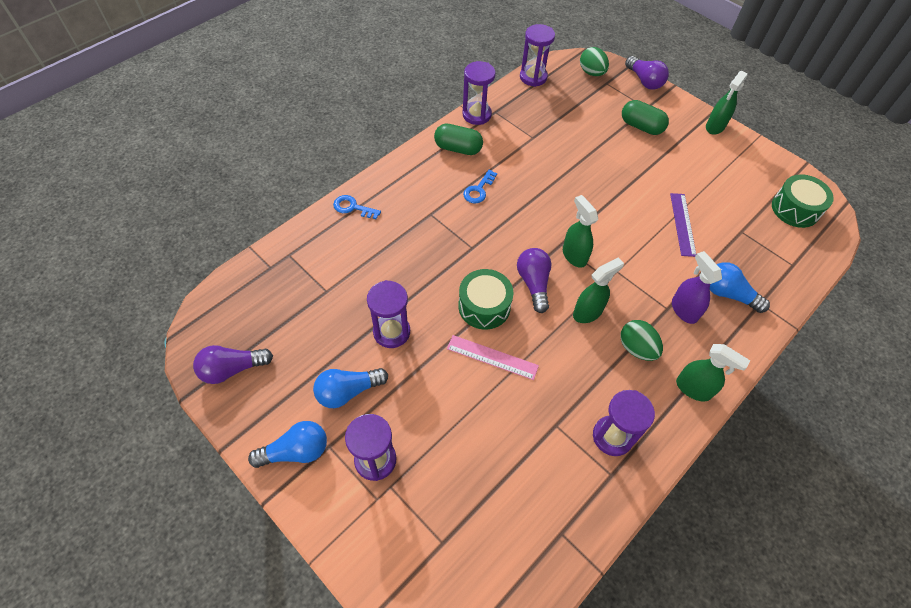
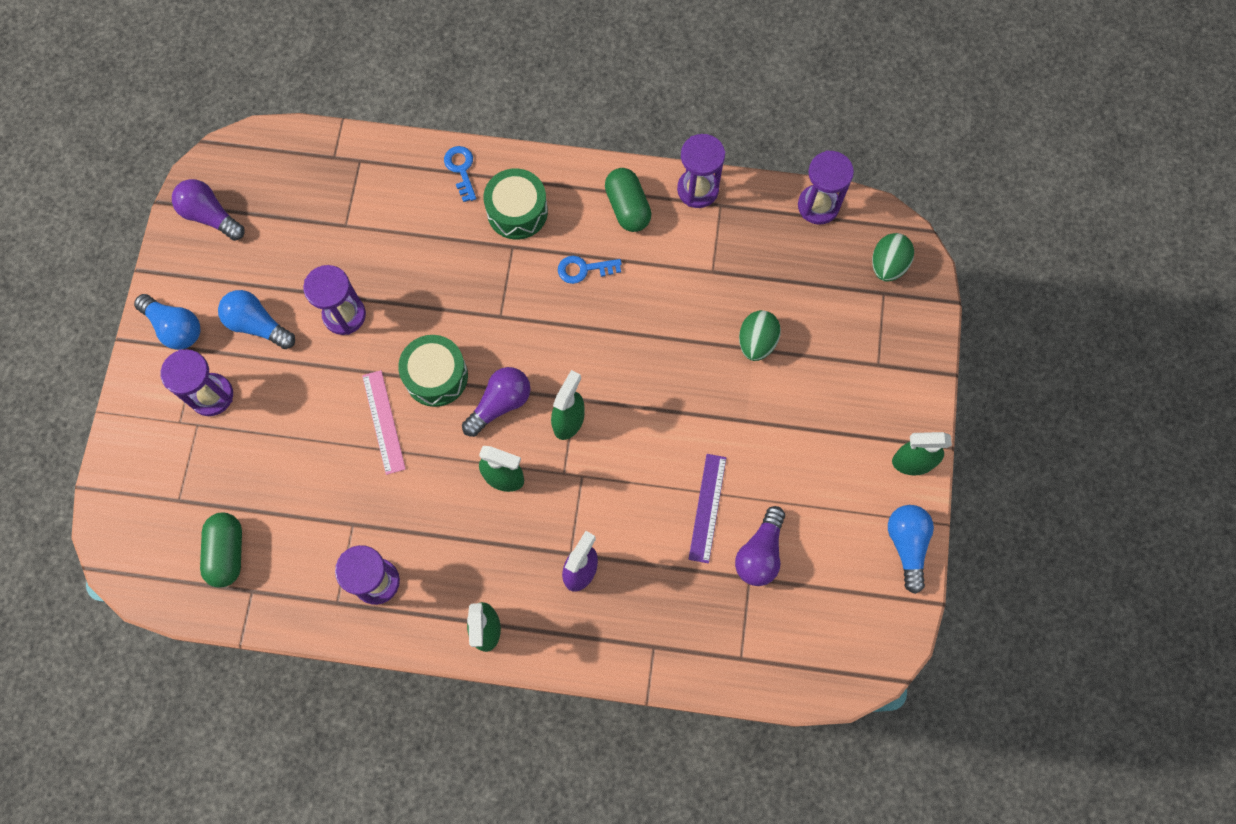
camera: 55 degrees right, 15 degrees up
green egg [620,320,663,361] -> green egg moved to [739,310,781,361]
green capsule [622,100,669,135] -> green capsule moved to [200,513,242,587]
purple light bulb [625,56,669,90] -> purple light bulb moved to [735,506,785,586]
purple ruler [670,193,696,257] -> purple ruler turned 45 degrees counterclockwise [689,454,727,563]
blue light bulb [710,262,770,313] -> blue light bulb moved to [888,505,934,594]
green drum [772,174,834,228] -> green drum moved to [483,168,548,240]

